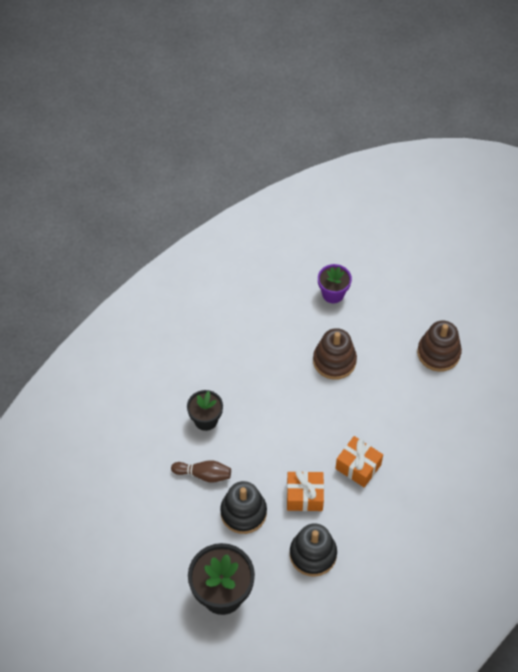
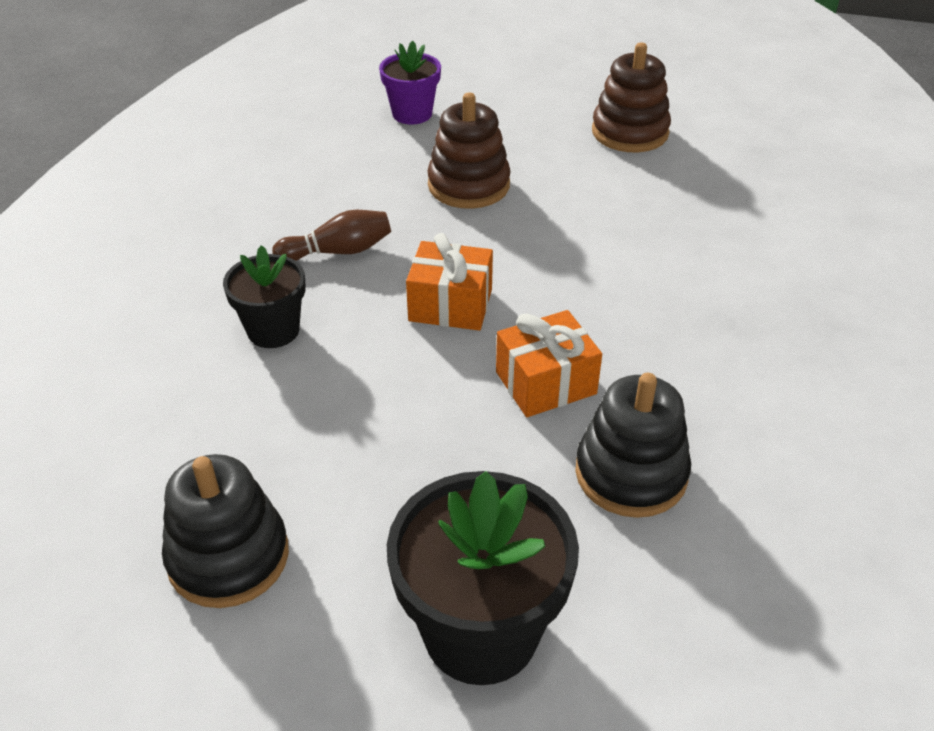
camera: 25 degrees left, 15 degrees down
brown bowling pin [171,460,231,483] -> brown bowling pin moved to [272,210,391,261]
black stacking toy [220,481,267,534] -> black stacking toy moved to [162,454,289,608]
orange gift [335,436,383,487] -> orange gift moved to [406,233,493,330]

